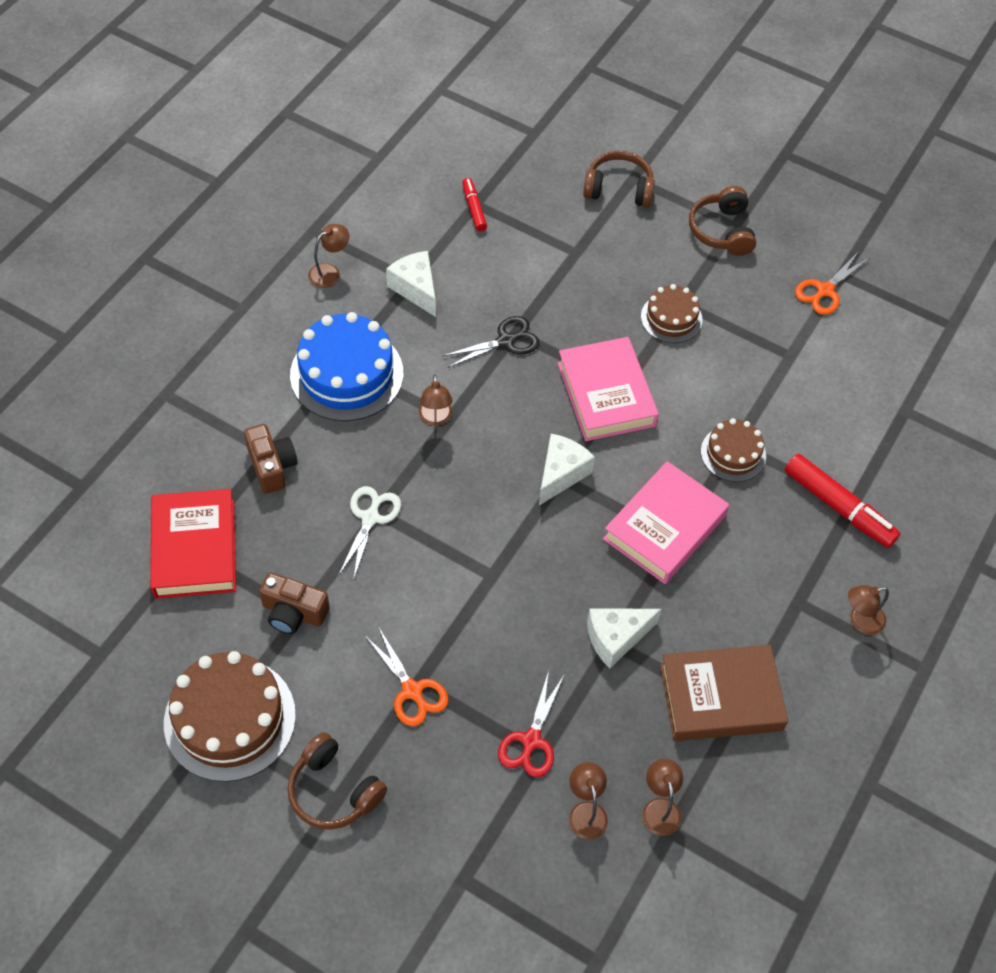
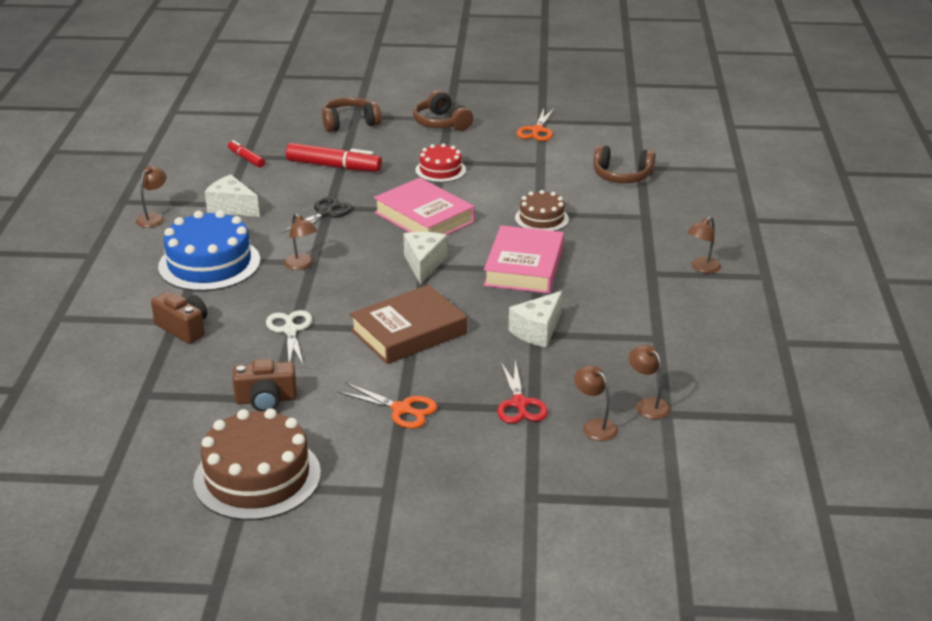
camera: 25 degrees left, 25 degrees down
red book [150,489,236,599] -> none
brown headphones [287,732,387,830] -> brown headphones moved to [593,145,655,183]
brown cake [641,284,703,343] -> red cake [415,143,466,183]
brown book [660,645,788,741] -> brown book moved to [350,285,467,364]
red marker [785,454,901,548] -> red marker moved to [286,143,382,171]

